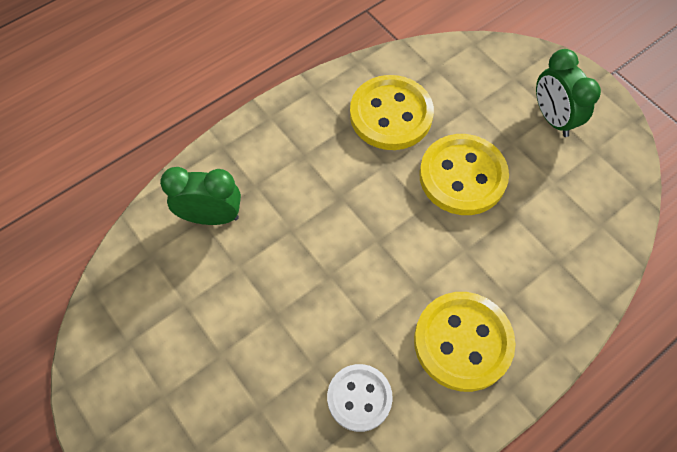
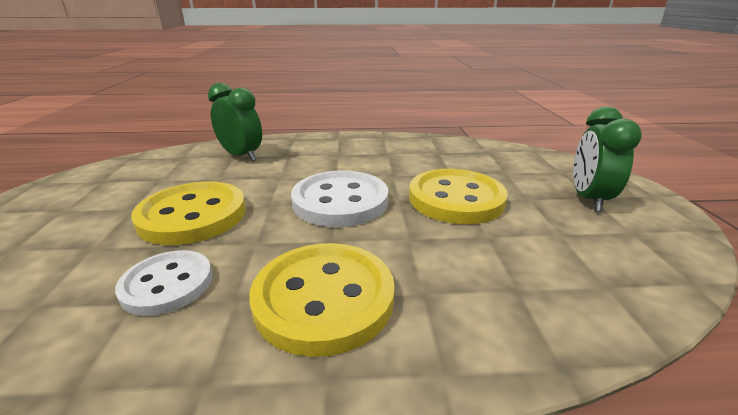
camera: 35 degrees right, 35 degrees down
yellow button [350,75,434,150] -> yellow button moved to [131,182,246,245]
none -> white button [291,171,388,227]

